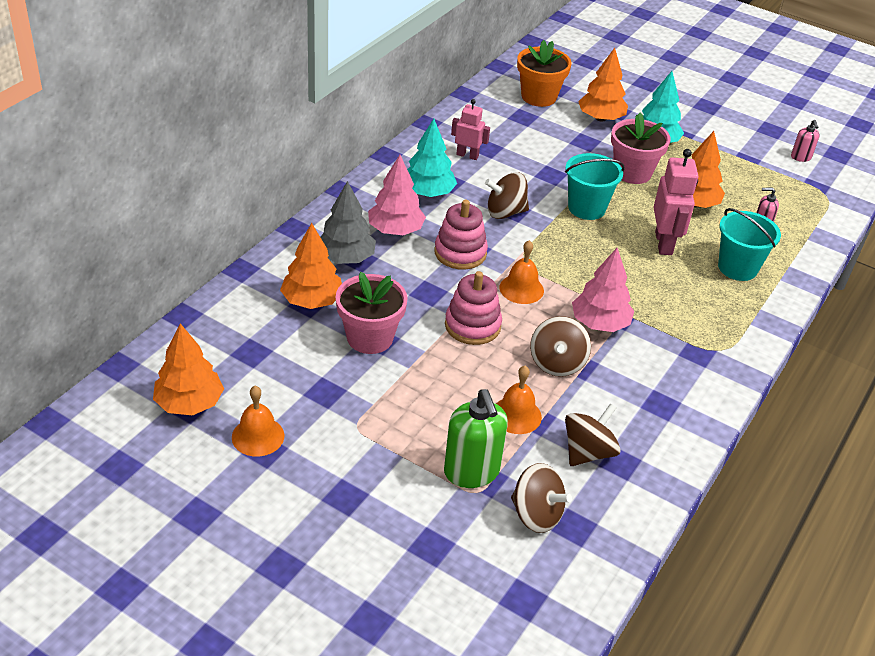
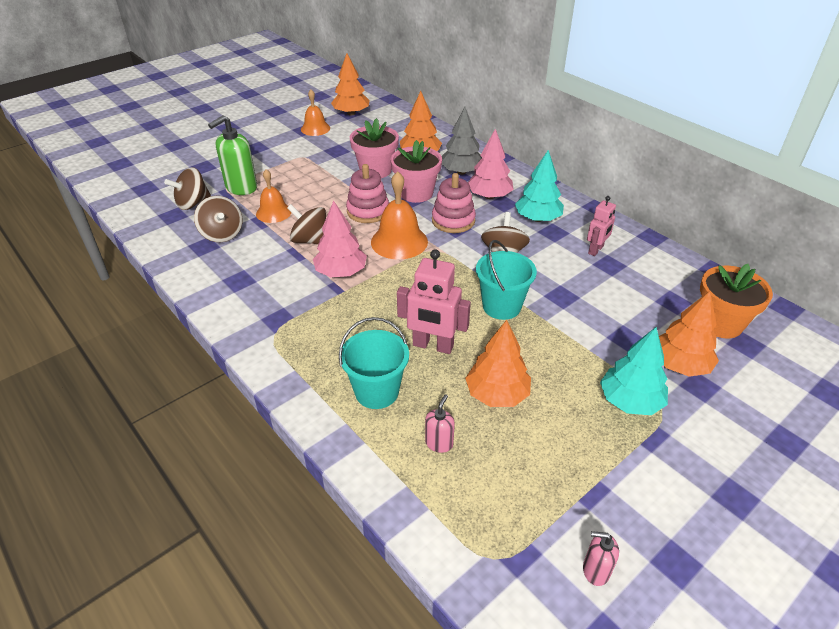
camera: 110 degrees right, 0 degrees up
green soap dispenser [444,389,508,488] -> green soap dispenser turned 45 degrees counterclockwise [208,115,257,195]
orange bell [500,240,544,304] -> orange bell [371,171,428,260], size x1.53
pink flower pot [611,113,670,184] -> pink flower pot moved to [391,140,442,203]

